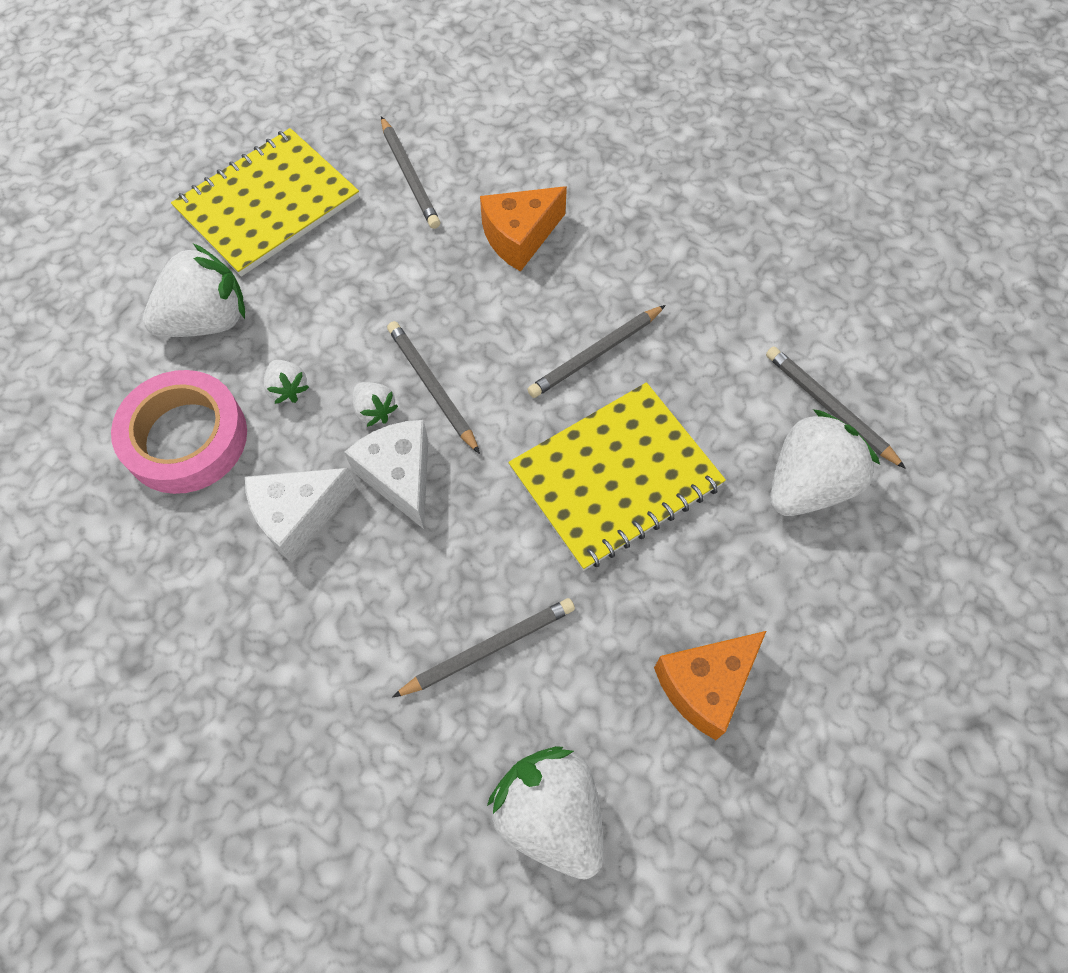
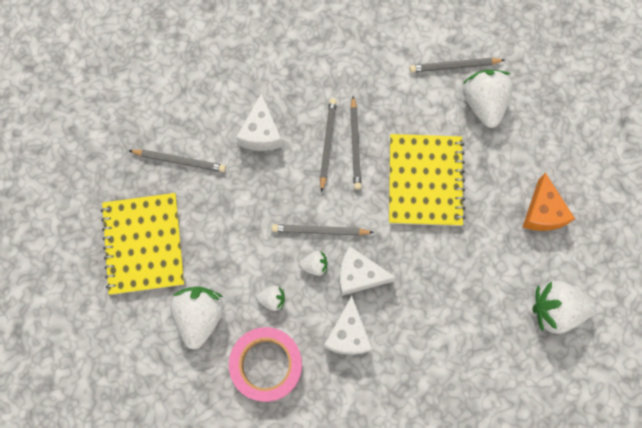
camera: 55 degrees left, 10 degrees up
grey pencil [392,598,575,698] -> grey pencil moved to [320,98,337,192]
orange cheese [480,186,567,272] -> white cheese [236,93,283,151]

